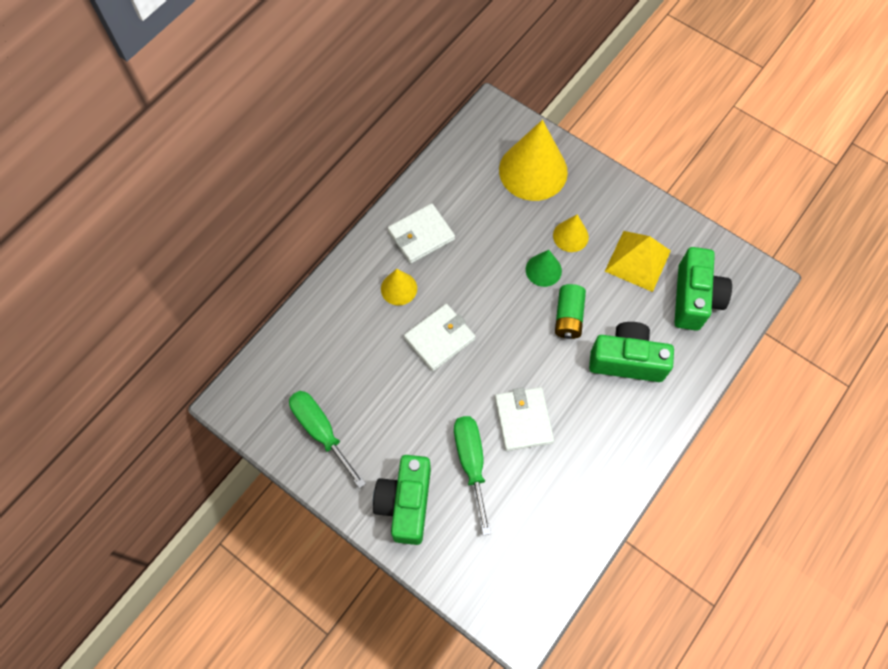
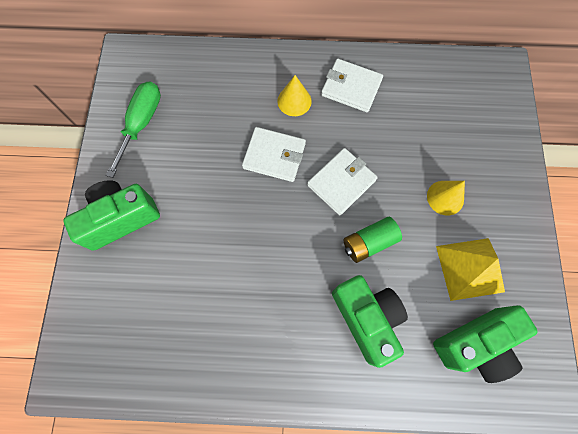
camera: 55 degrees right, 5 degrees up
green screwdriver [454,416,491,536] -> none
white wallet [495,387,554,451] -> white wallet moved to [307,148,378,215]
yellow cone [499,120,568,201] -> none
green cone [526,250,562,287] -> none

